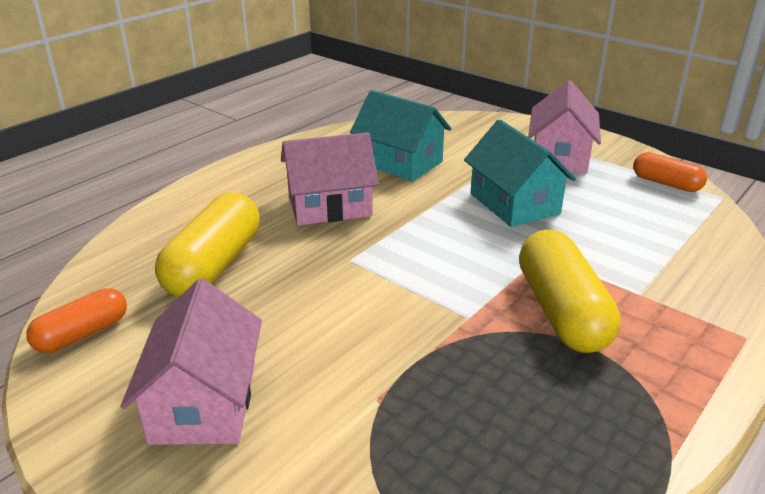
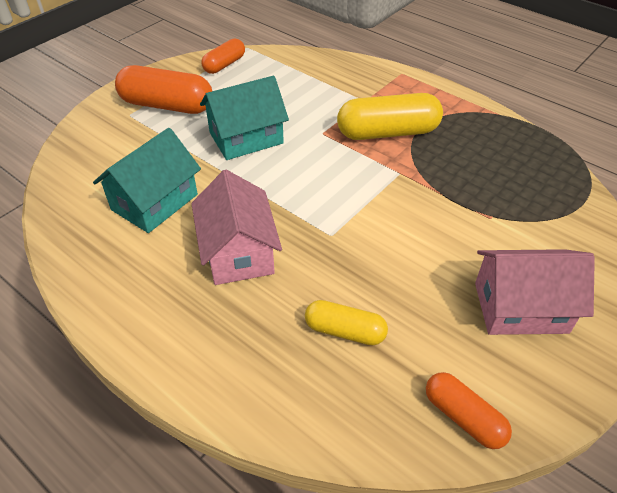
camera: 90 degrees left, 15 degrees up
yellow capsule [155,193,260,297] -> yellow capsule [305,300,388,345], size x0.58
pink house [528,80,601,173] -> orange capsule [115,65,212,114]

